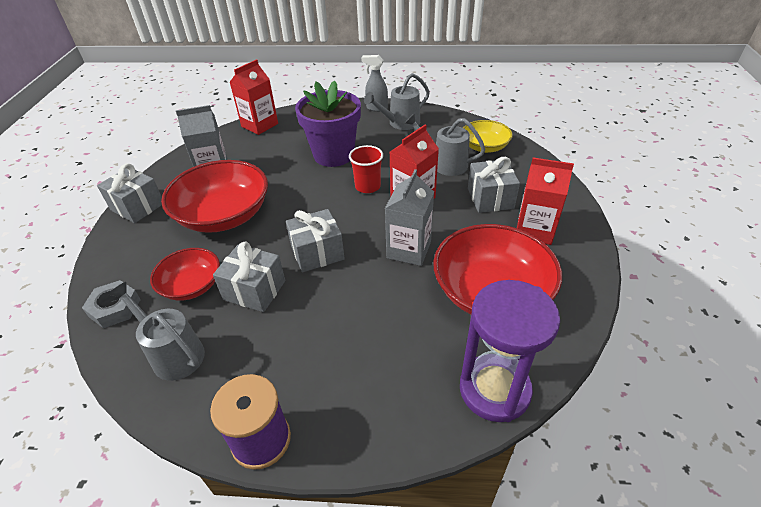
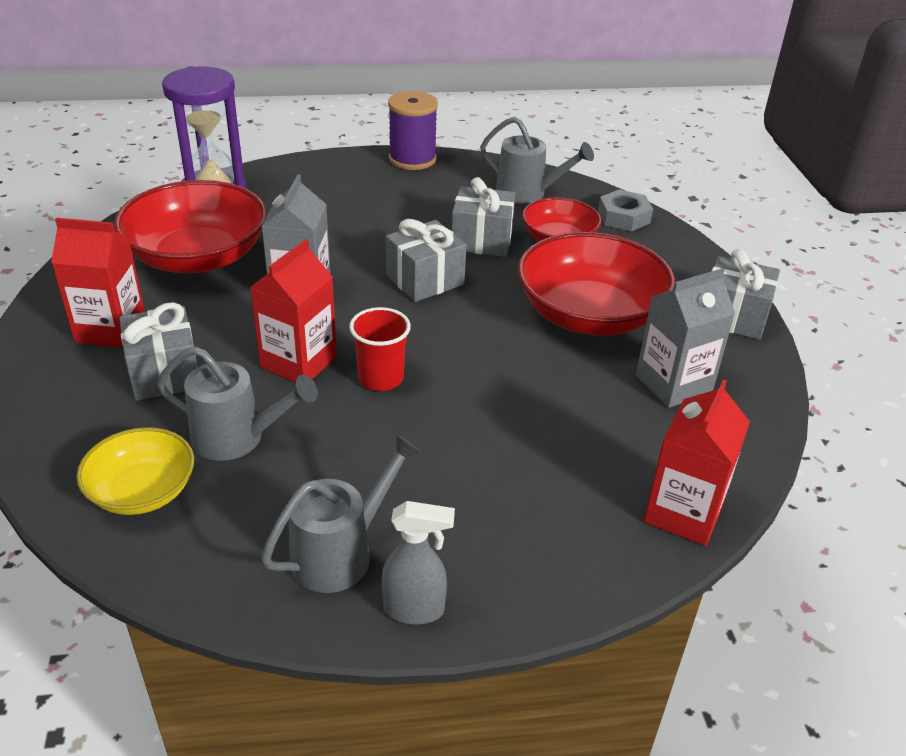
camera: 165 degrees right, 5 degrees down
purple flower pot [295,80,361,167] -> none

